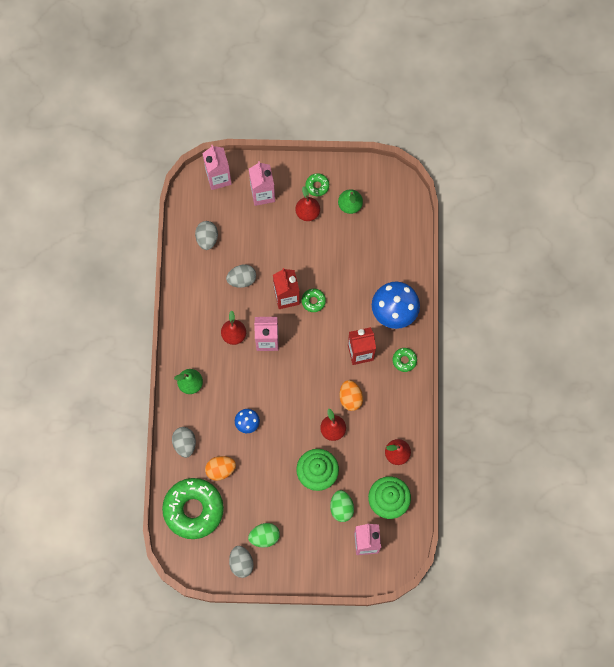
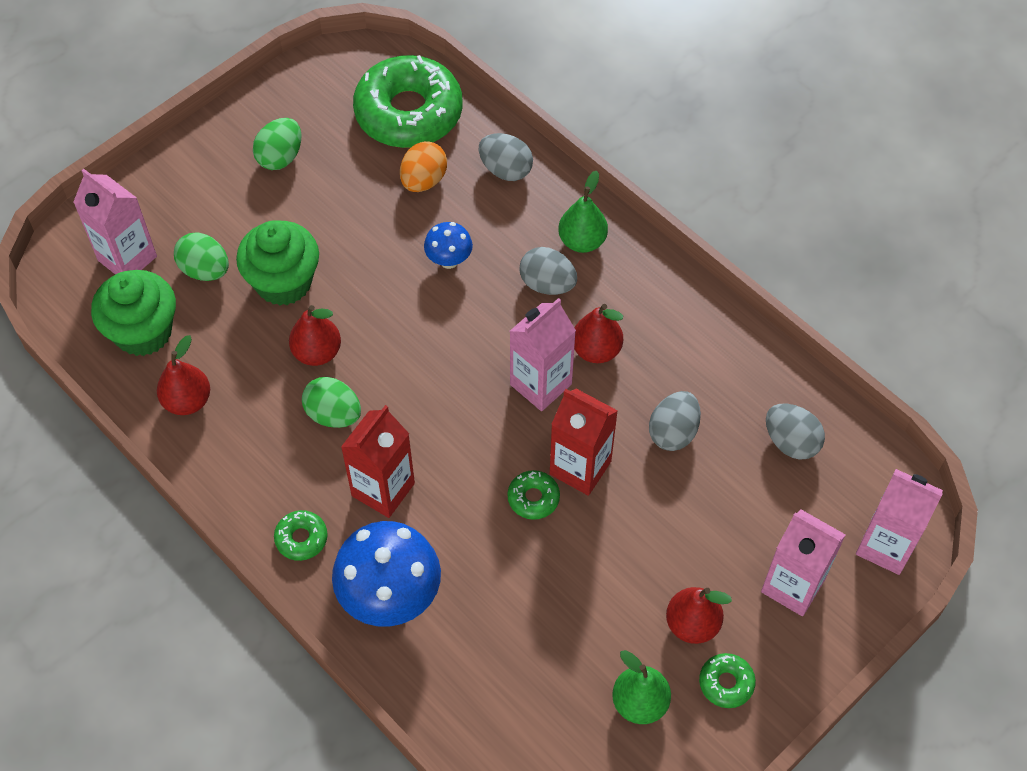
camera: 135 degrees right, 15 degrees down
grey egg [229,546,254,578] -> grey egg moved to [519,247,577,295]
orange egg [339,380,363,411] -> green egg [302,377,361,428]

